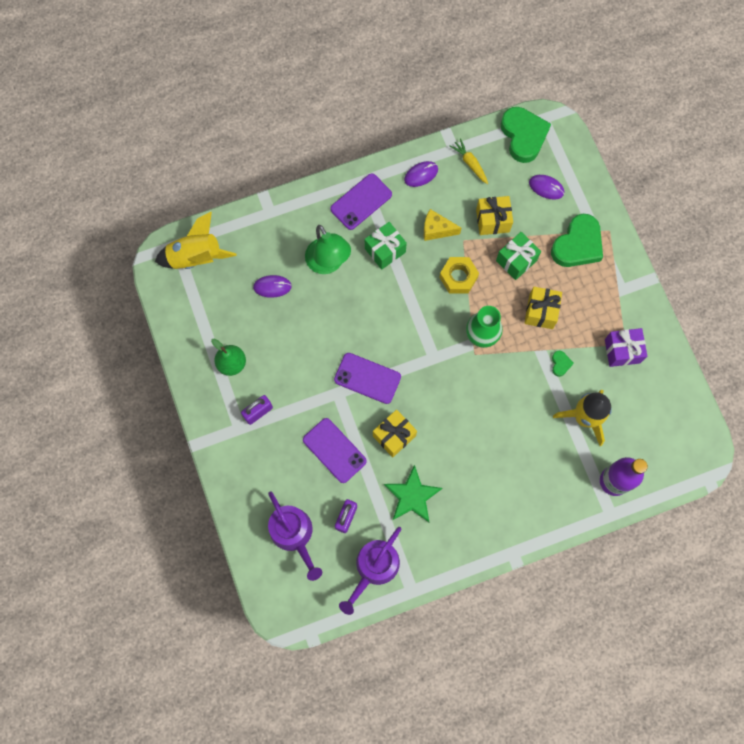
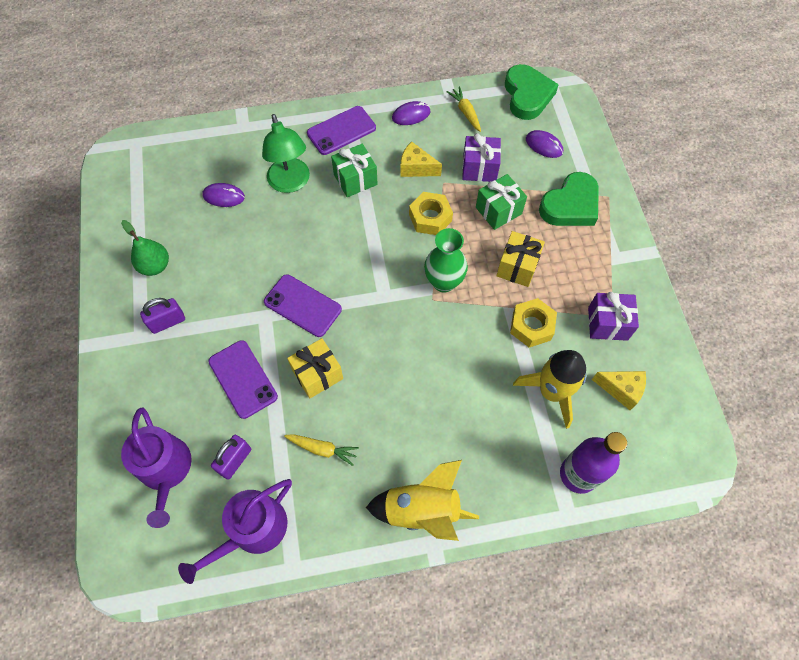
camera: 10 degrees right, 10 degrees down
yellow rocket [155,212,237,269] -> yellow rocket moved to [366,460,479,541]
green star [384,465,443,522] -> yellow carrot [284,434,359,466]
yellow gift [476,196,513,235] -> purple gift [462,133,501,182]
green heart [552,351,574,377] -> yellow nut [510,298,557,347]
none -> yellow cheese [592,371,646,410]

